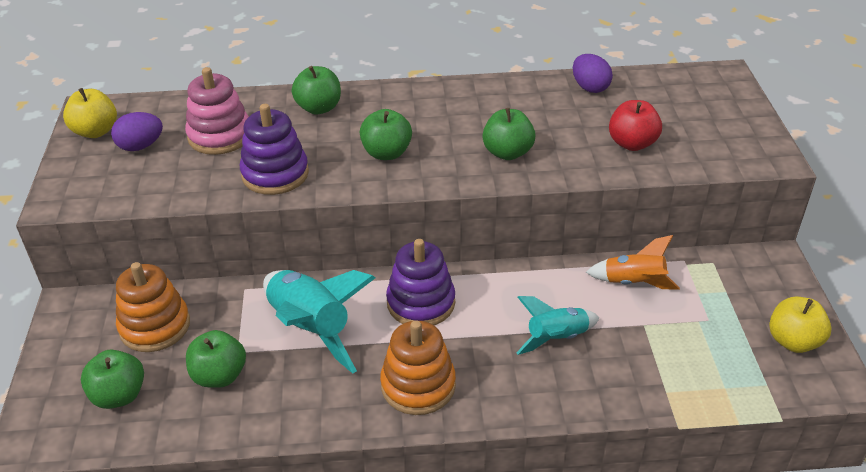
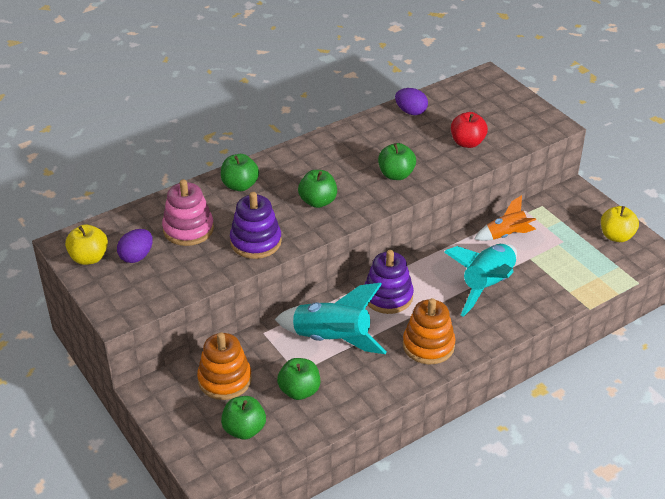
camera: 30 degrees left, 0 degrees up
turquoise rocket [516,296,599,355] -> turquoise rocket [444,244,517,317], size x1.68

